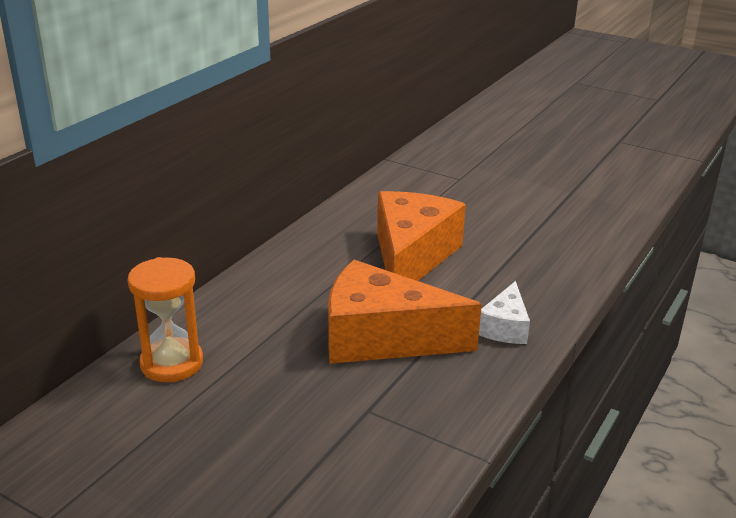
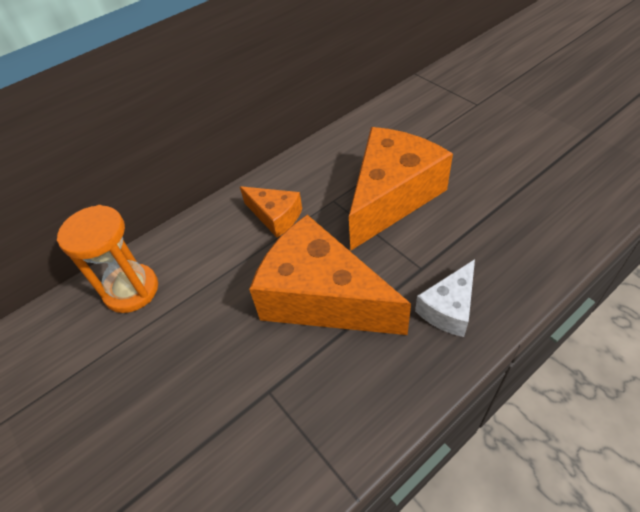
camera: 25 degrees right, 20 degrees up
none -> orange cheese [240,186,302,238]

